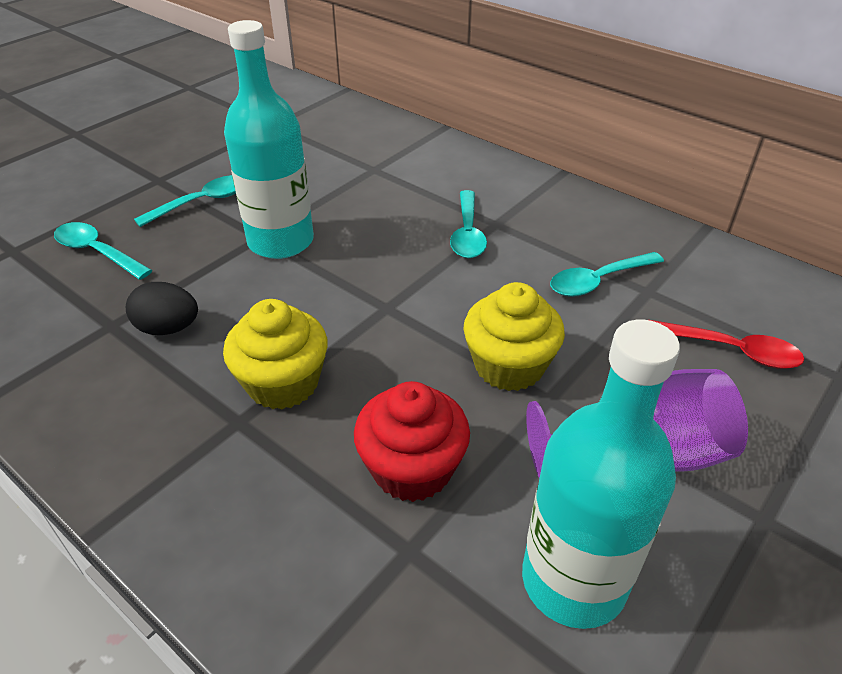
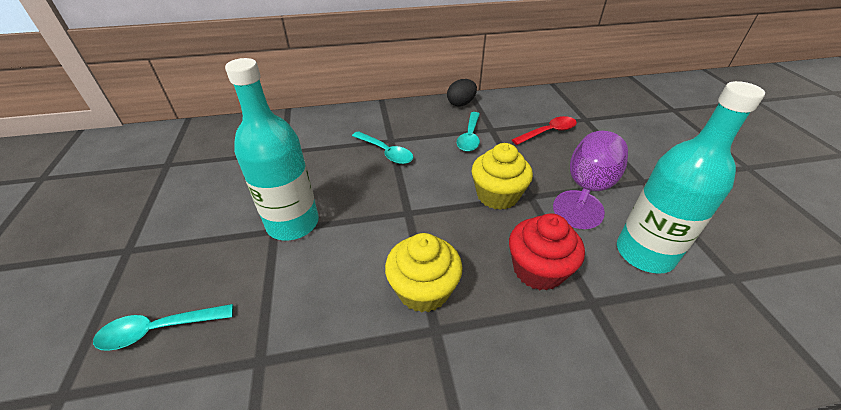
camera: 50 degrees left, 0 degrees up
black egg [126,282,198,335] -> black egg moved to [447,79,477,107]
turquoise spoon [134,175,236,227] -> none

